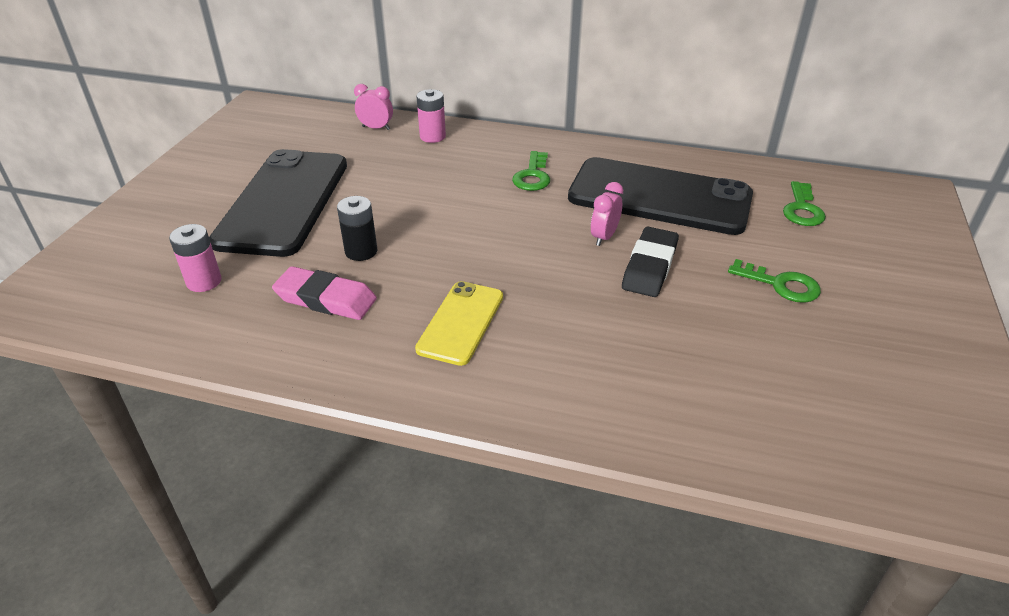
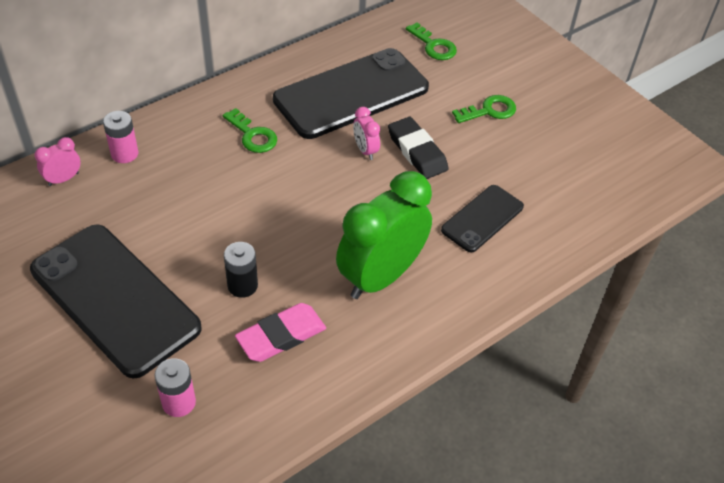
camera: 55 degrees left, 10 degrees up
yellow phone [415,281,503,366] -> green clock [336,171,432,299]
none -> black phone [441,185,524,253]

